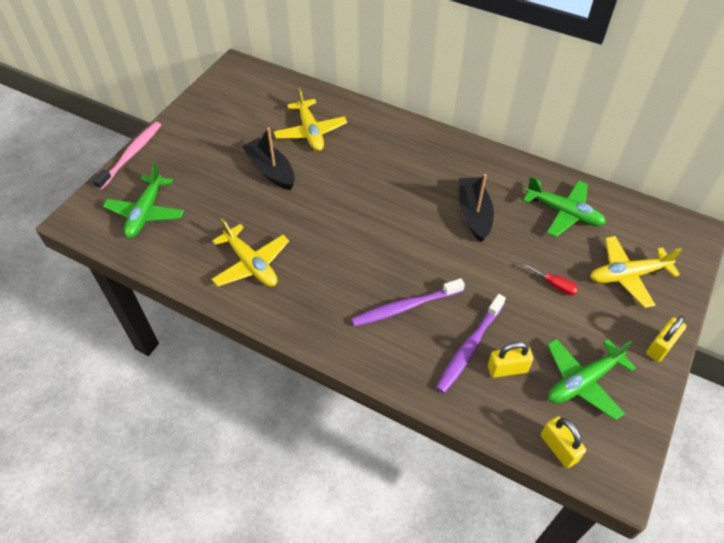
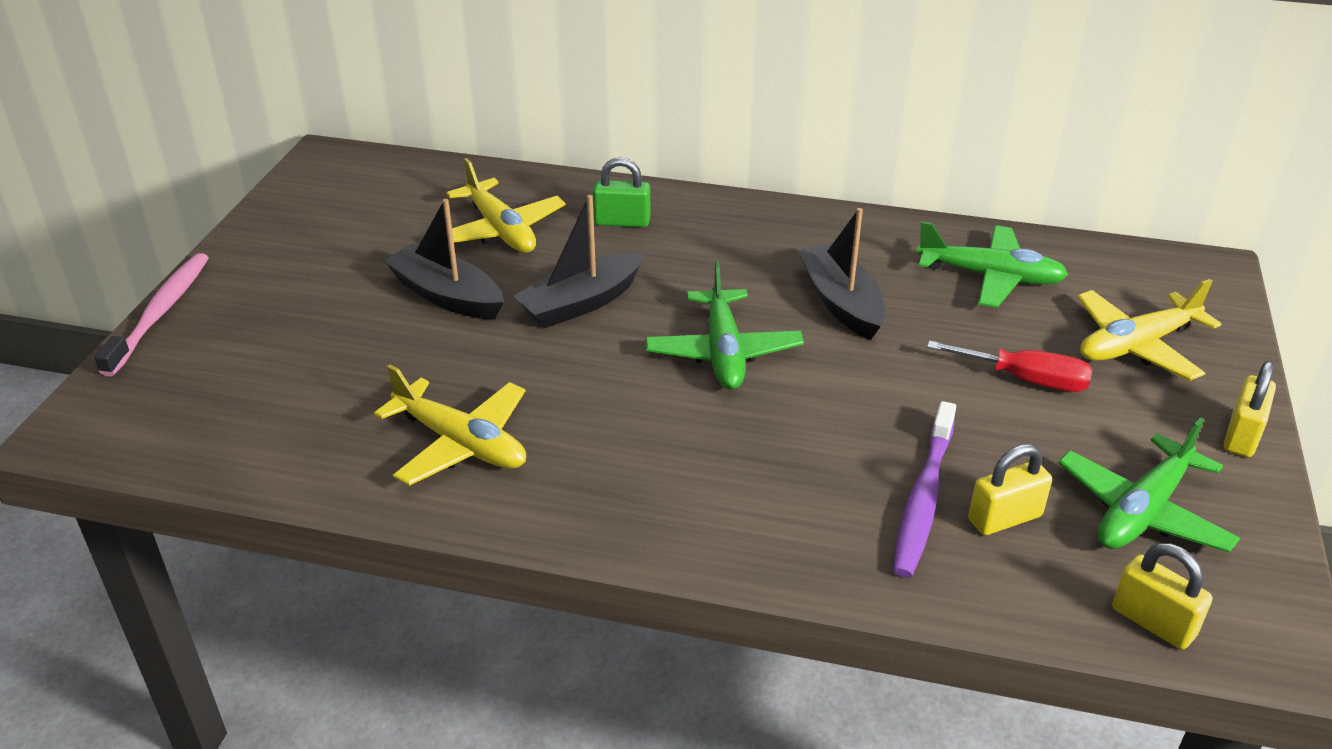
camera: 15 degrees left, 15 degrees down
green plane [103,163,184,238] -> green plane moved to [645,261,804,390]
purple toothbrush [351,278,465,327] -> none
red screwdriver [523,264,578,295] -> red screwdriver [927,341,1092,392], size x1.53
none -> black boat [513,195,645,328]
none -> green padlock [593,157,650,227]

